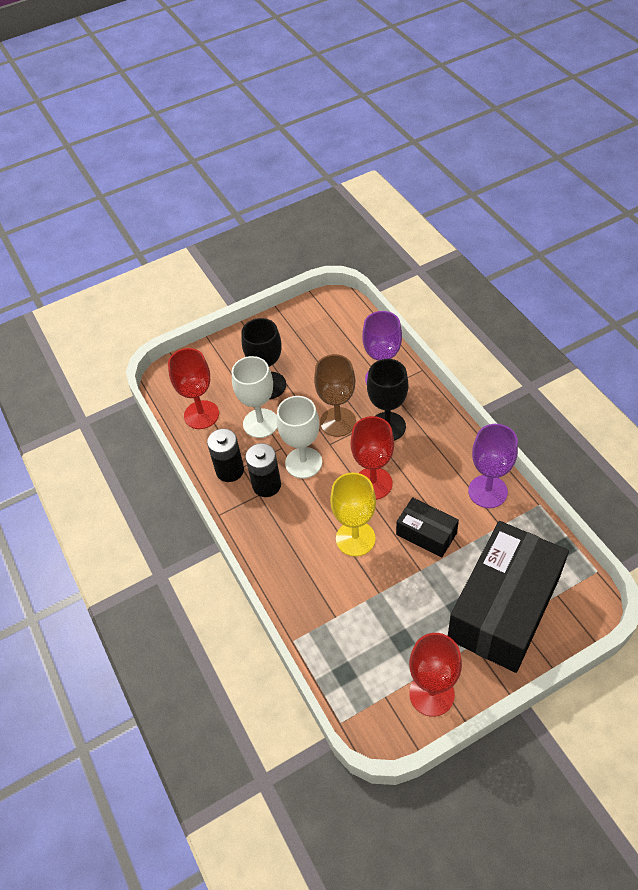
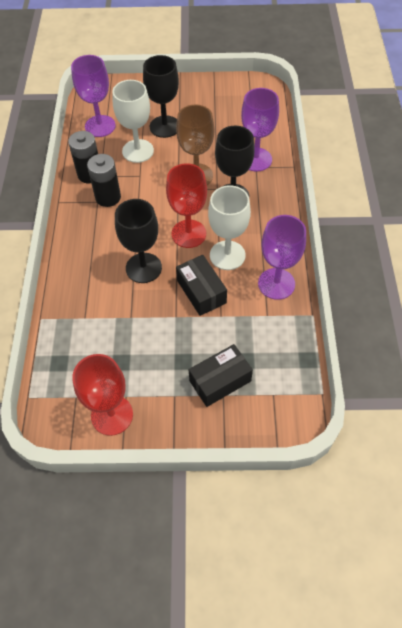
camera: 25 degrees right, 5 degrees up
red goblet [168,348,219,429] -> purple goblet [71,55,116,137]
white goblet [277,396,322,479] -> white goblet moved to [208,185,251,270]
yellow goblet [330,473,376,556] -> black goblet [115,199,162,283]
black box [448,521,569,673] -> black box [189,344,253,407], size x0.48

